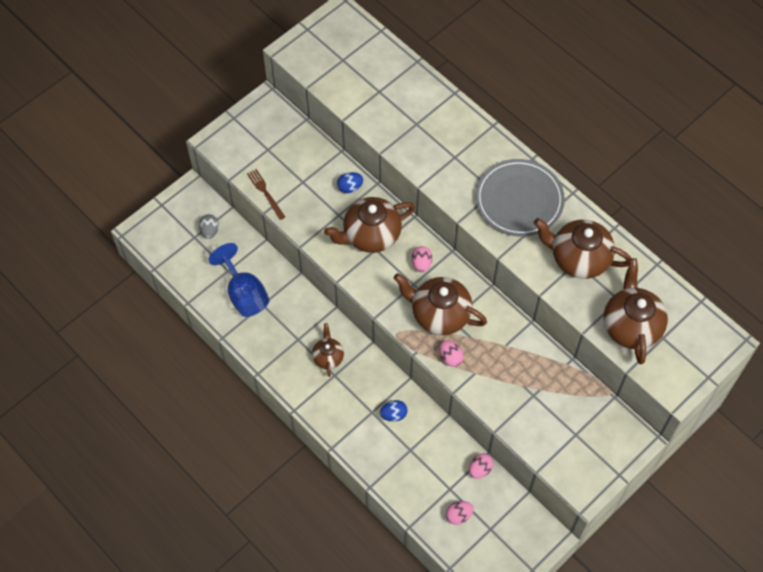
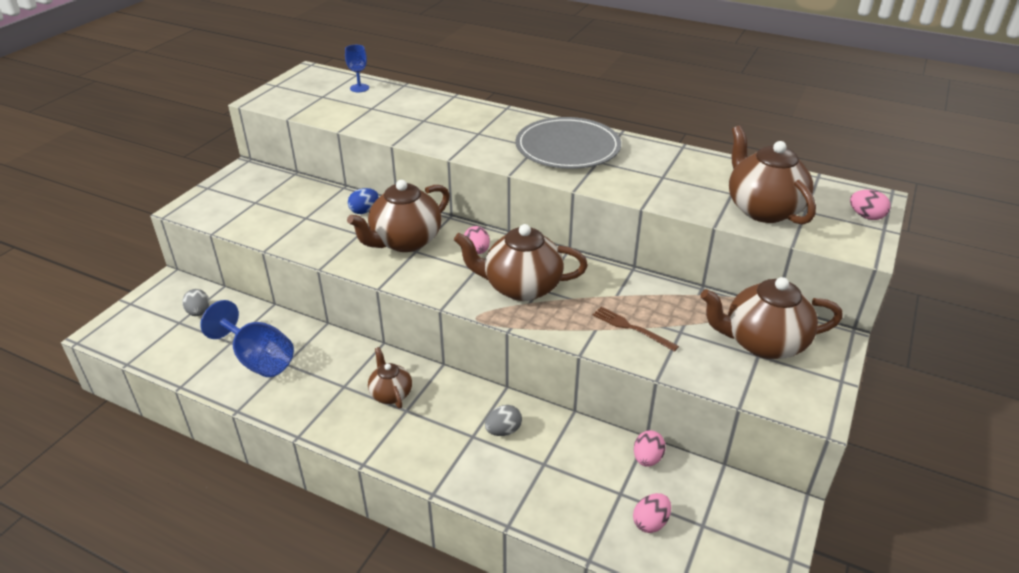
camera: 20 degrees left, 25 degrees down
brown fork [247,169,285,220] -> brown fork moved to [593,307,679,352]
blue egg [380,400,408,422] -> grey egg [485,405,522,436]
pink egg [439,340,464,367] -> pink egg moved to [850,190,891,220]
brown teapot [534,218,631,279] -> brown teapot moved to [700,277,843,359]
none -> blue goblet [345,45,369,92]

